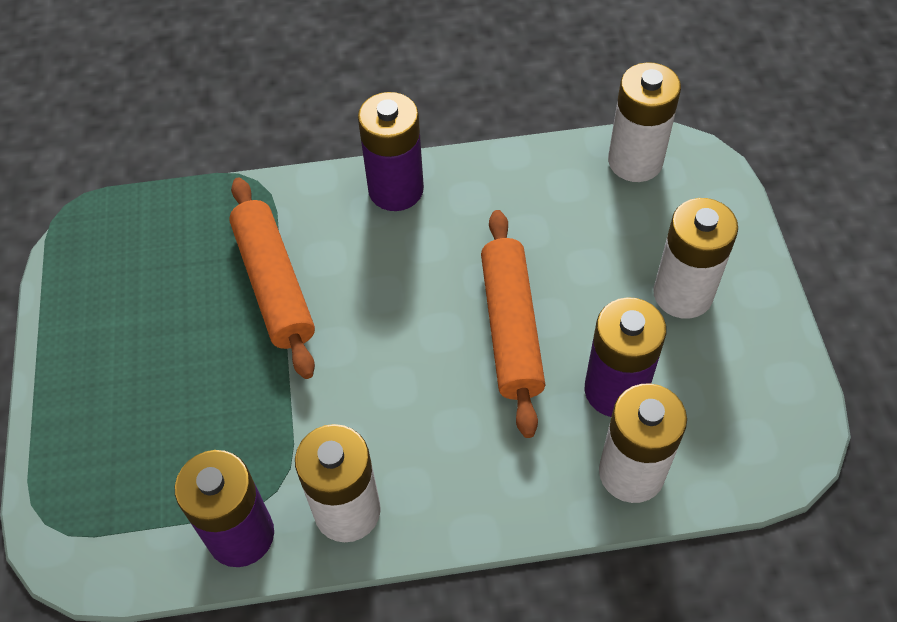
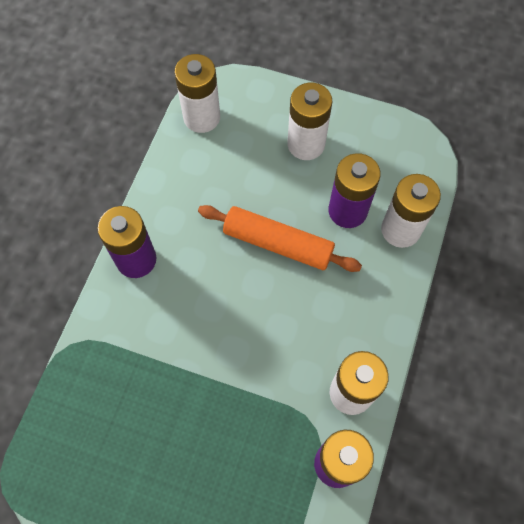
camera: 65 degrees left, 10 degrees up
orange rolling pin [229,177,315,379] -> none

